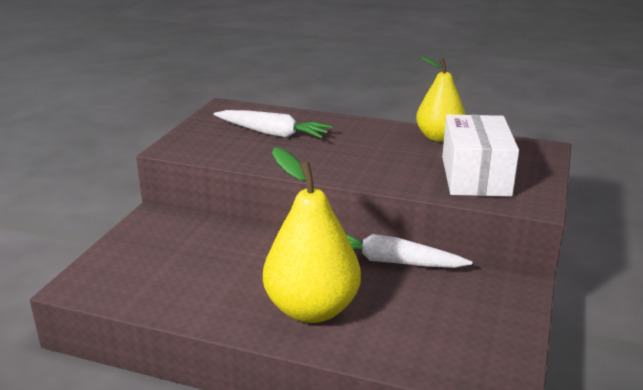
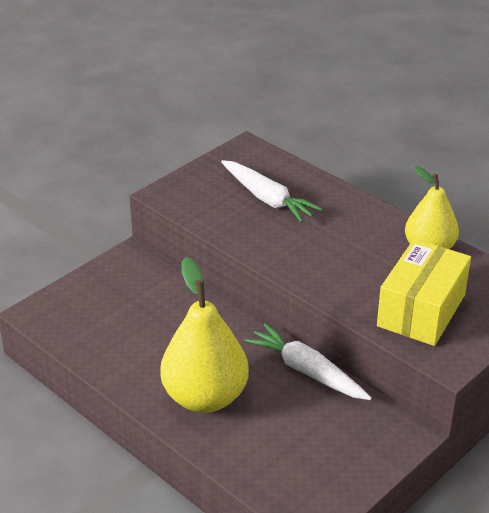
camera: 25 degrees right, 10 degrees up
white box [442,114,519,197] -> yellow box [377,239,471,346]

